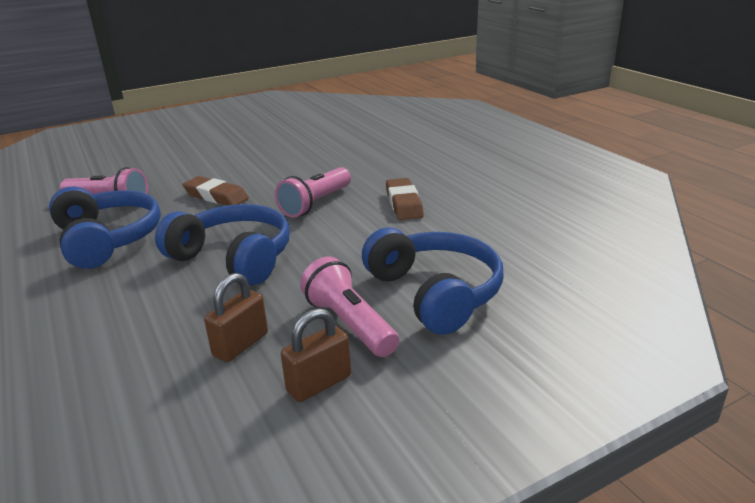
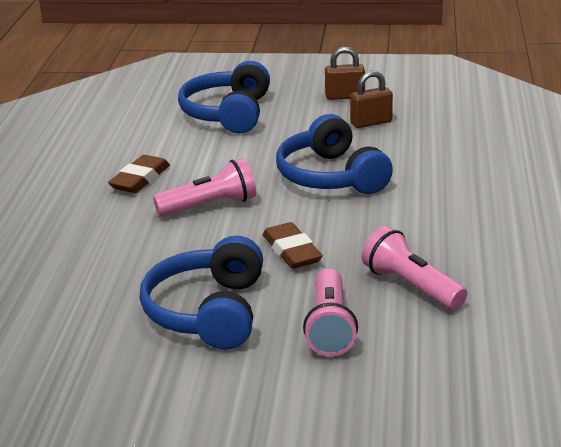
camera: 145 degrees left, 0 degrees up
blue headphones [49,186,161,269] -> blue headphones moved to [139,236,263,350]
pink flashlight [300,256,399,357] -> pink flashlight moved to [303,269,358,357]

